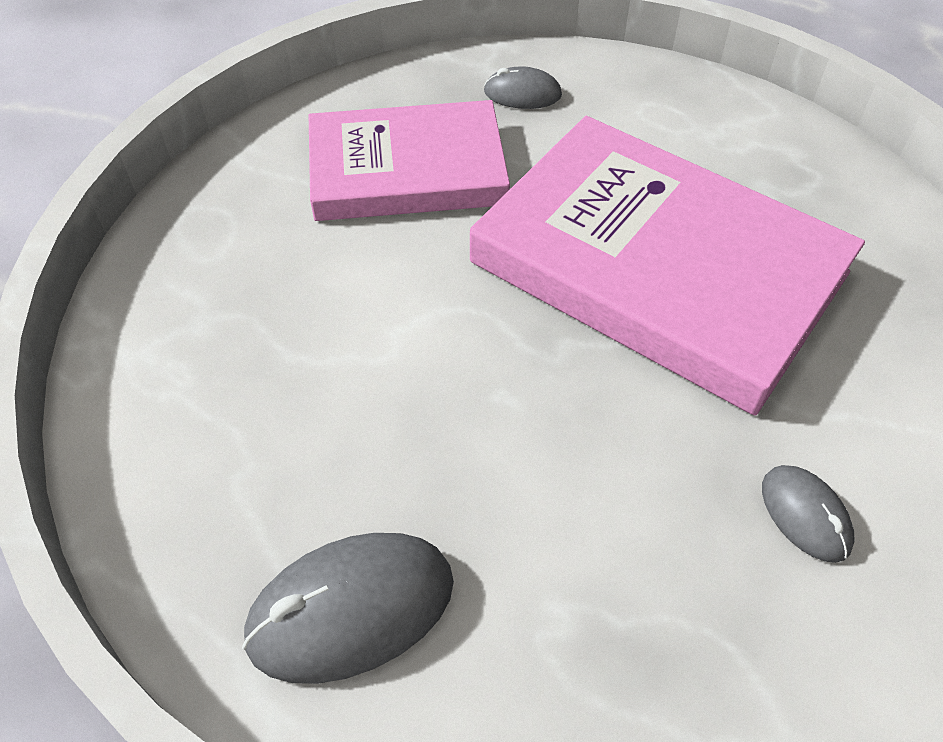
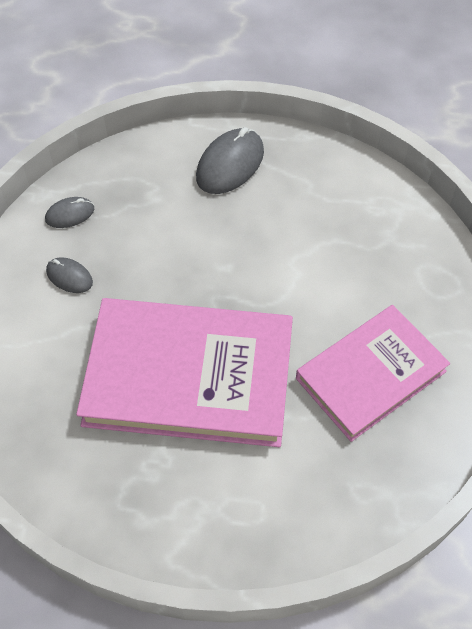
camera: 150 degrees right, 5 degrees up
grey mouse [484,66,562,109] -> grey mouse moved to [45,197,94,228]

